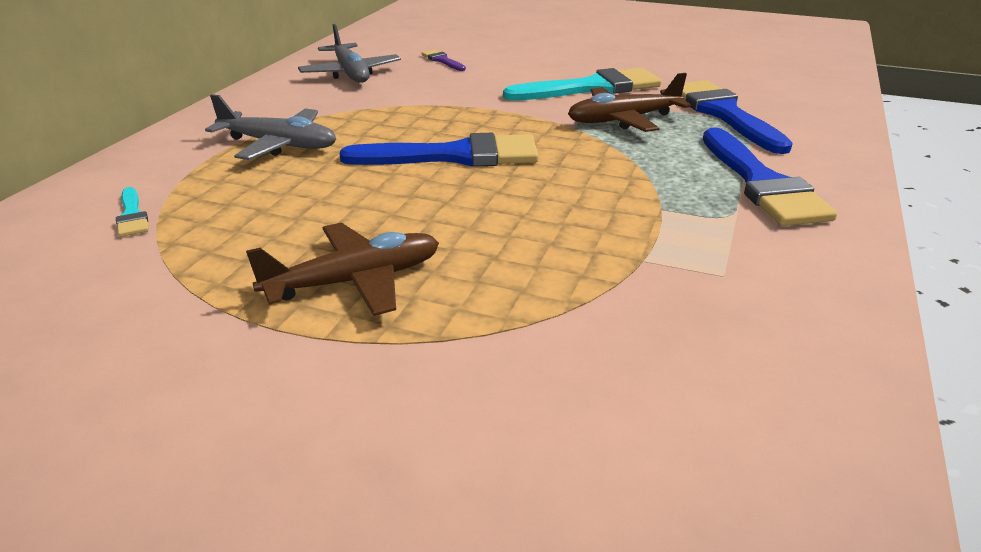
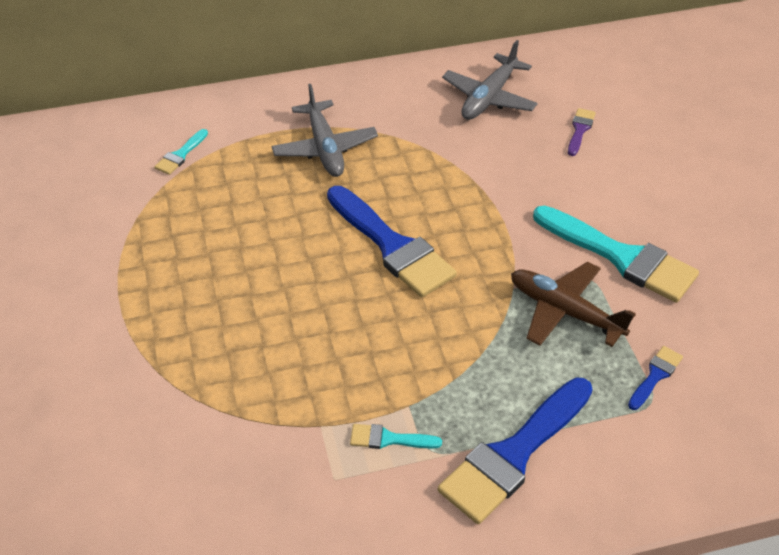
camera: 55 degrees right, 15 degrees up
brown plane [246,223,439,316] -> none
blue brush [682,80,793,154] -> blue brush [628,346,683,410], size x0.45
none -> turquoise brush [350,424,442,449]

